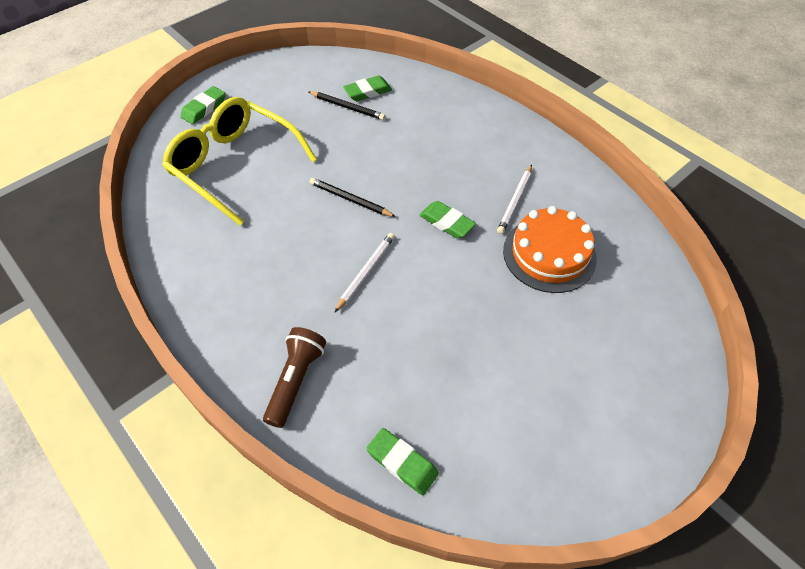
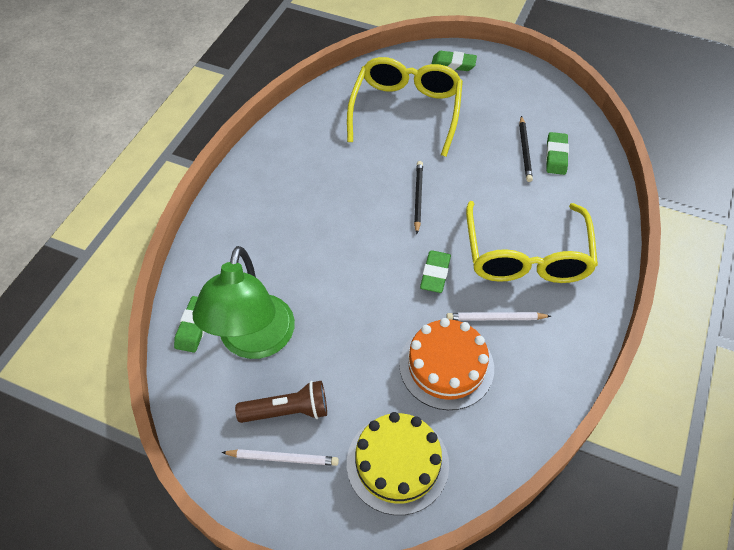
camera: 65 degrees right, 0 degrees up
brown flashlight [263,327,326,428] -> brown flashlight moved to [235,381,327,423]
white pencil [335,233,395,312] -> white pencil moved to [221,449,339,466]
green eraser [343,76,392,101] -> green eraser turned 60 degrees clockwise [546,132,569,175]
none -> green lamp [192,246,295,359]
none -> yellow cake [347,412,449,515]
none -> yellow glasses [466,201,598,283]

